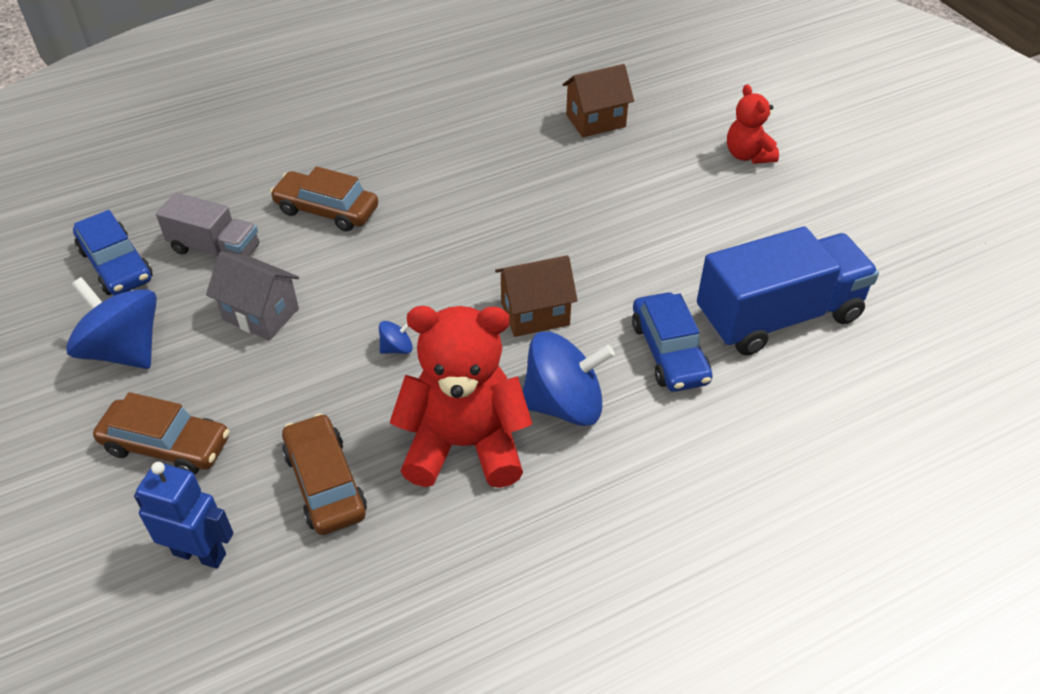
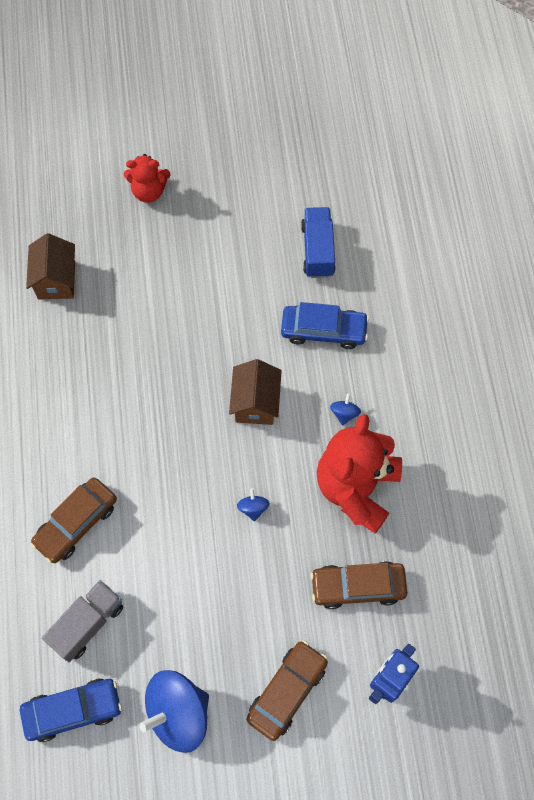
camera: 70 degrees left, 20 degrees up
grey house [206,251,299,340] -> none
blue spinning top [523,332,615,426] -> blue spinning top [330,393,361,426], size x0.43
blue truck [697,226,879,356] -> blue truck [301,207,336,278], size x0.59

